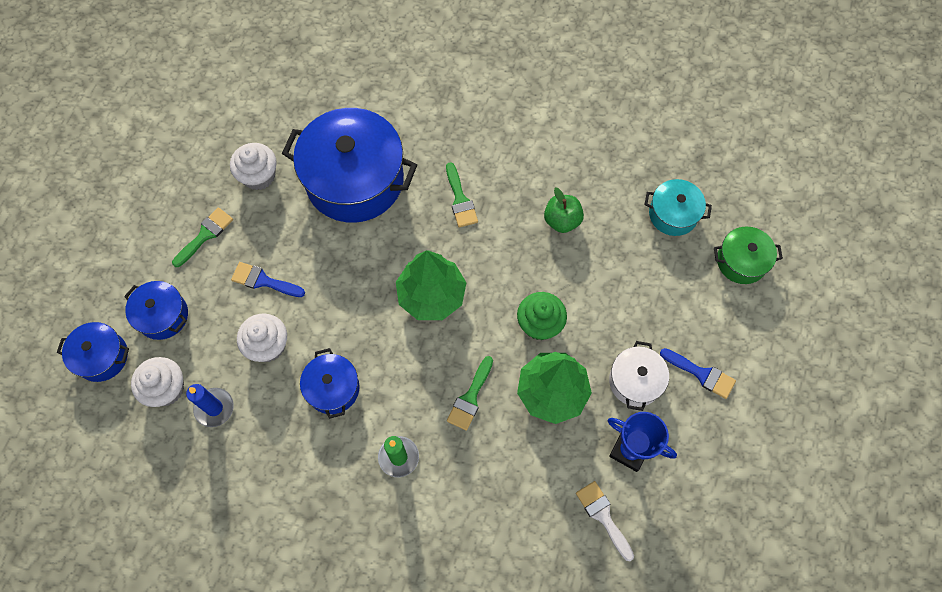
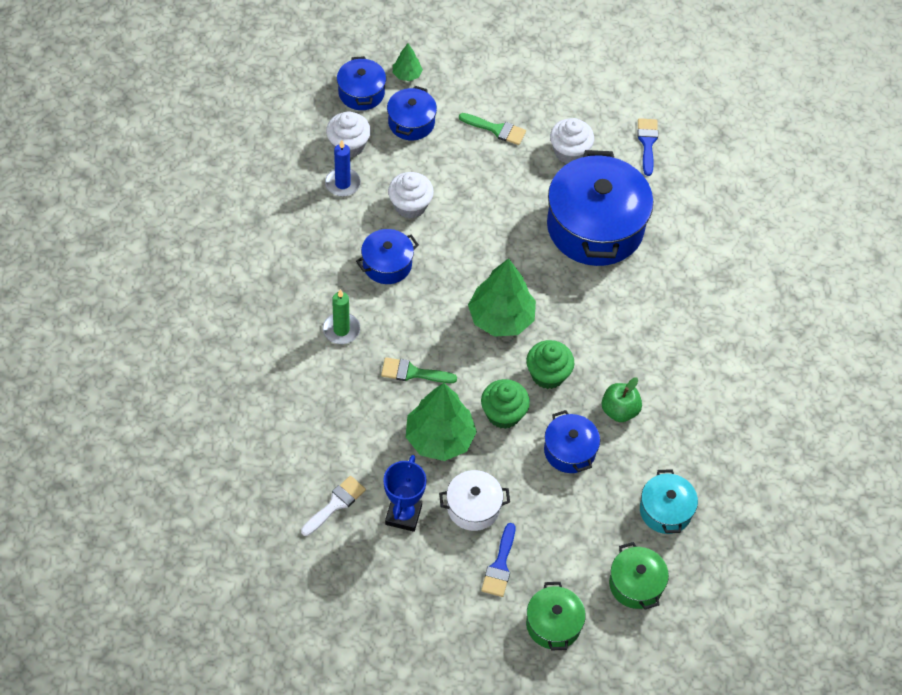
camera: 70 degrees right, 10 degrees down
blue brush [231,262,305,297] -> blue brush moved to [637,118,658,176]
green brush [446,162,478,228] -> none
none -> green tree [393,44,423,81]
none -> green cupcake [526,340,574,389]
none -> green pot [526,582,586,651]
none -> blue pot [544,410,600,473]

